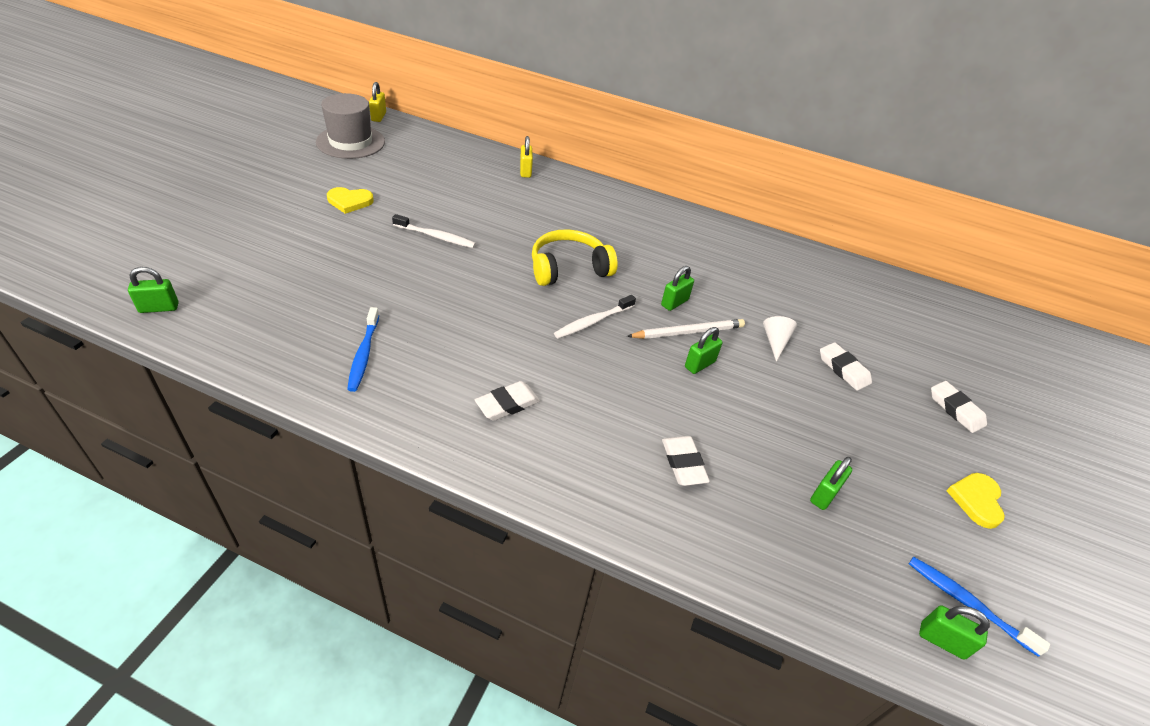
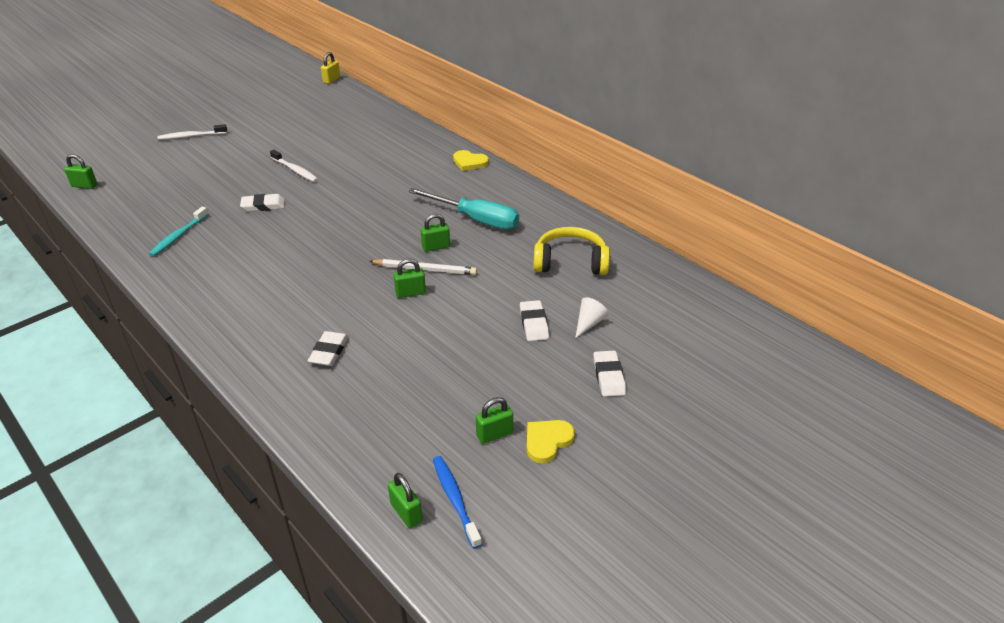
camera: 30 degrees right, 5 degrees down
grey hat [316,93,385,159] -> none
yellow heart [327,187,374,214] -> yellow heart moved to [453,150,489,171]
blue toothbrush [347,307,379,392] -> turquoise toothbrush [149,207,208,256]
white eraser [475,381,540,421] -> white eraser moved to [240,194,285,212]
yellow padlock [520,136,533,178] -> none
yellow headphones [532,229,617,286] -> yellow headphones moved to [533,227,610,275]
white toothbrush [554,295,636,339] -> white toothbrush moved to [158,124,227,140]
white cone [763,316,797,362] -> white cone moved to [575,297,609,338]
green padlock [810,457,852,510] -> green padlock moved to [476,397,513,444]
none -> turquoise screwdriver [408,188,519,230]

